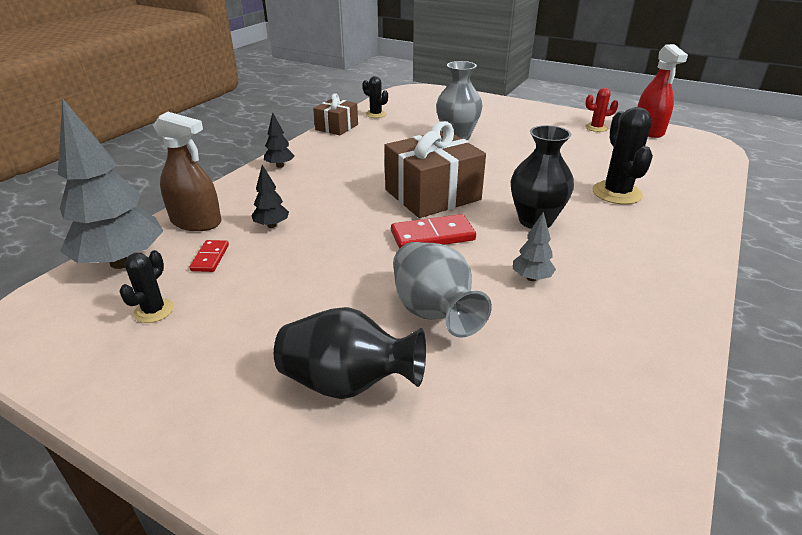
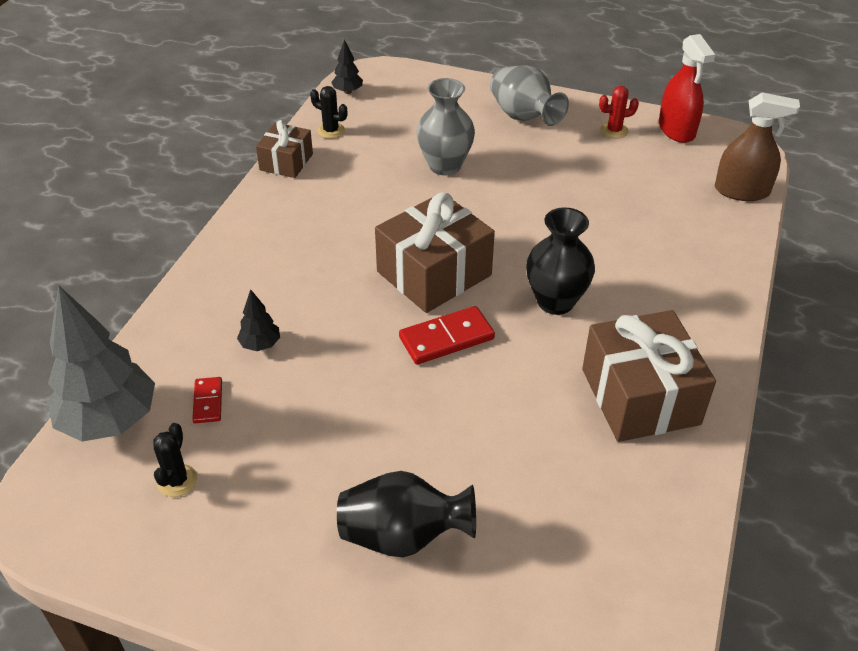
camera: 10 degrees left, 10 degrees up
brown spray bottle [153,112,222,231] -> brown spray bottle moved to [715,92,800,201]
black tree [264,112,295,168] -> black tree moved to [331,39,363,94]
grey vase [393,242,492,338] -> grey vase moved to [490,65,569,126]
grey tree [513,212,556,281] -> none
black cactus [592,107,653,204] -> none
none -> brown gift [582,310,716,442]

